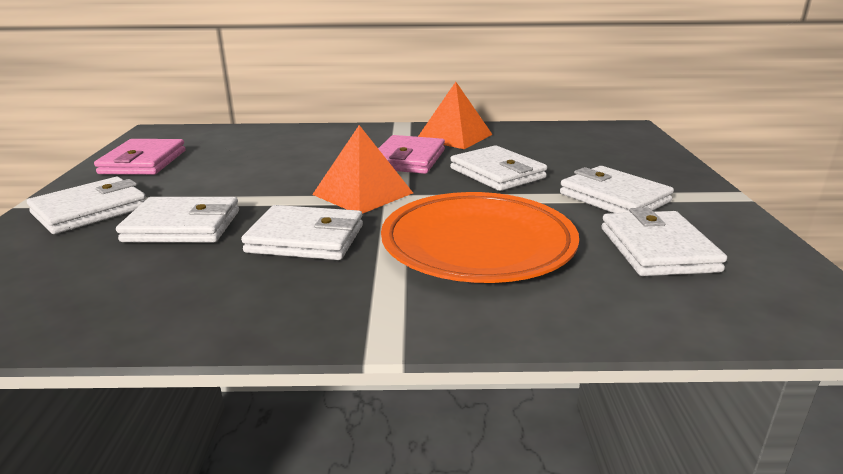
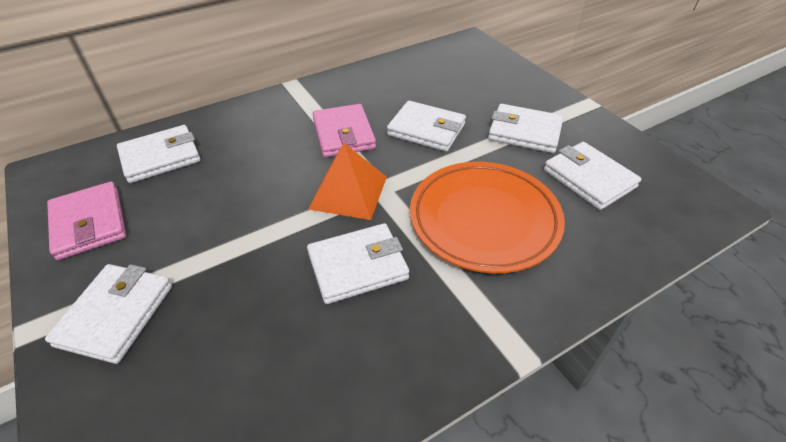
camera: 30 degrees left, 20 degrees up
white wallet [116,197,239,243] -> white wallet moved to [117,125,201,183]
orange pyramid [418,82,493,149] -> none

